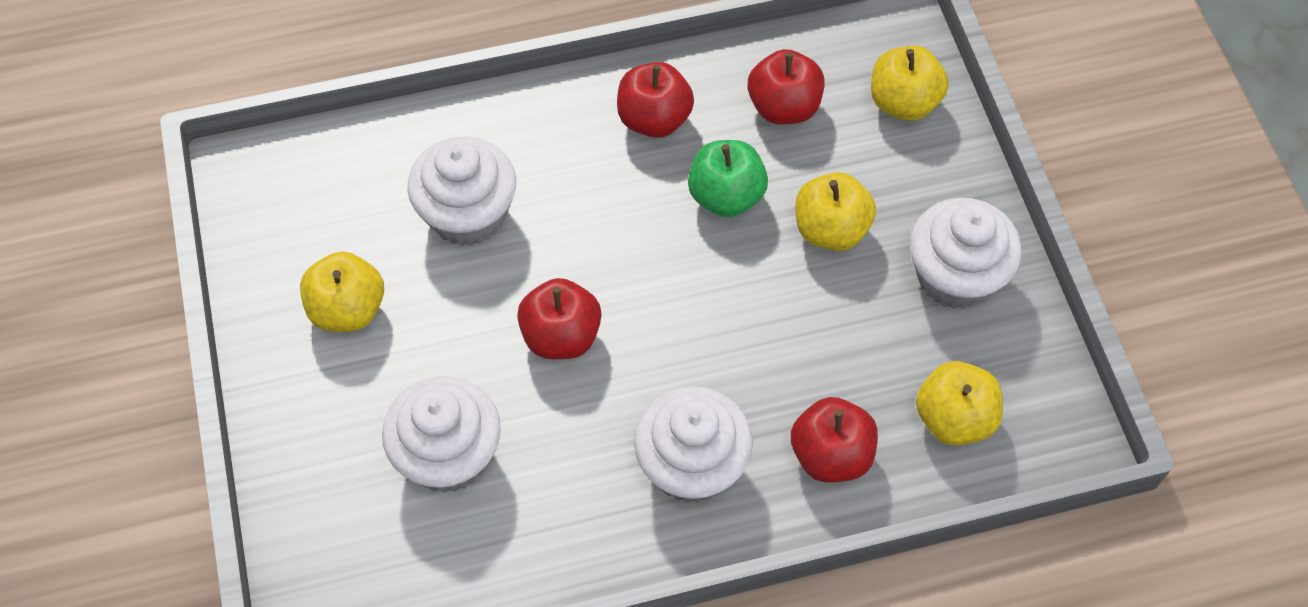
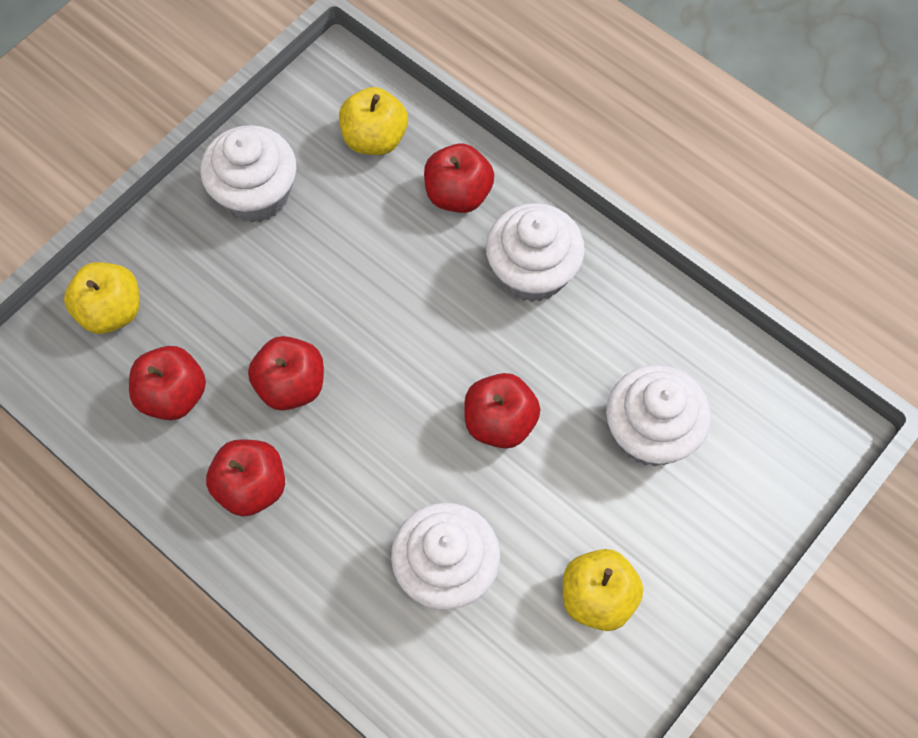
camera: 125 degrees left, 5 degrees up
green apple [688,140,768,217] -> red apple [248,336,324,411]
yellow apple [795,172,876,251] -> none

